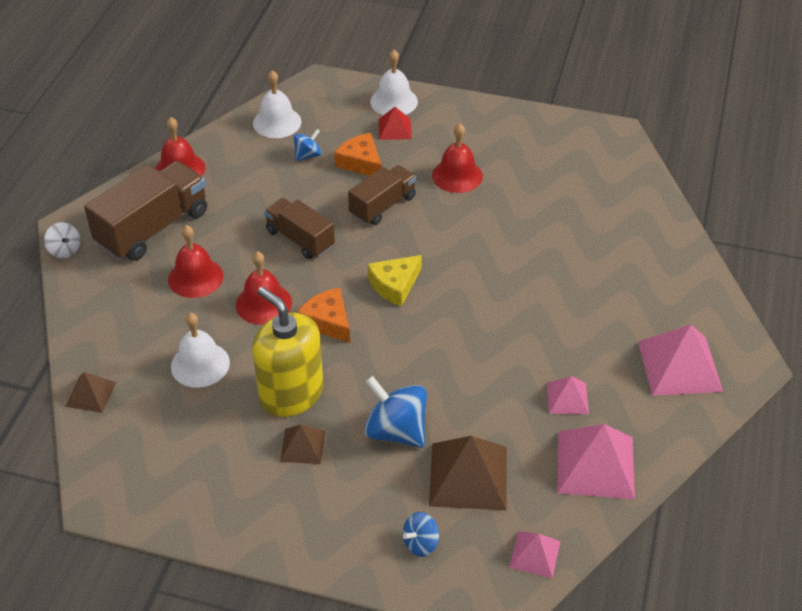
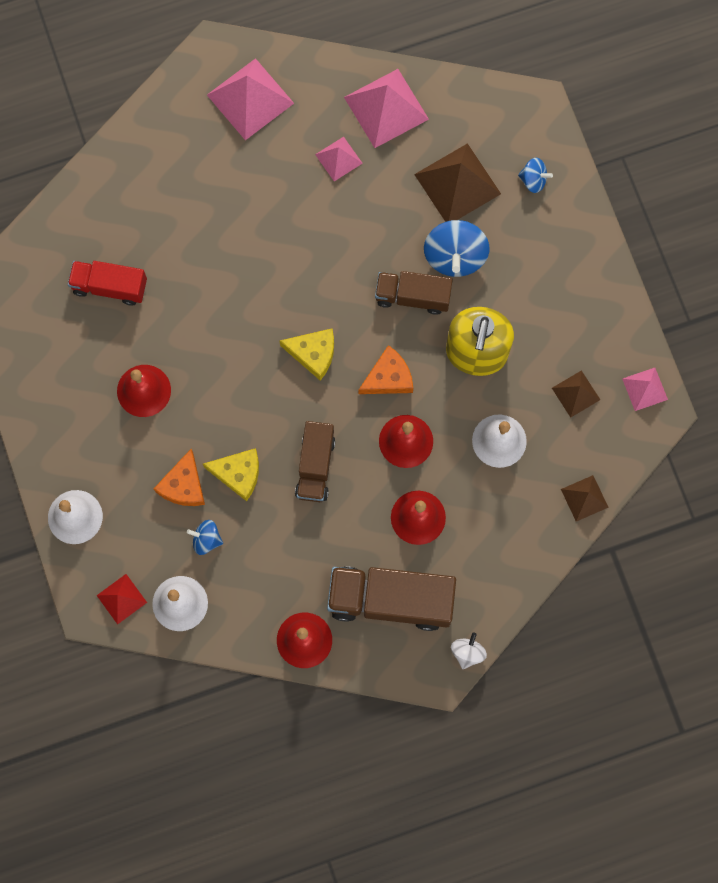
camera: 125 degrees left, 30 degrees up
brown pyramid [280,424,325,464] -> brown pyramid moved to [552,370,600,418]
orange cheese [297,287,350,343] -> orange cheese turned 135 degrees counterclockwise [359,345,413,394]
brown truck [348,165,416,225] -> brown truck moved to [375,271,453,315]
red pyramid [379,107,412,140] -> red pyramid moved to [96,574,147,624]
pink pyramid [509,531,561,578] -> pink pyramid moved to [622,368,668,411]
none -> red truck [68,261,147,305]
none -> yellow cheese [203,448,259,501]

